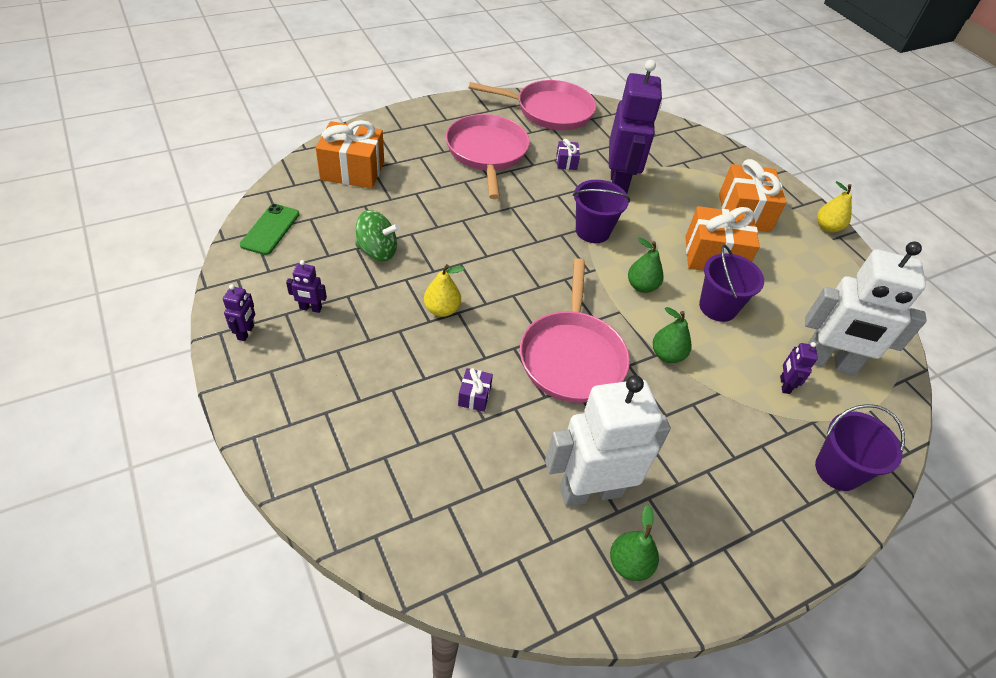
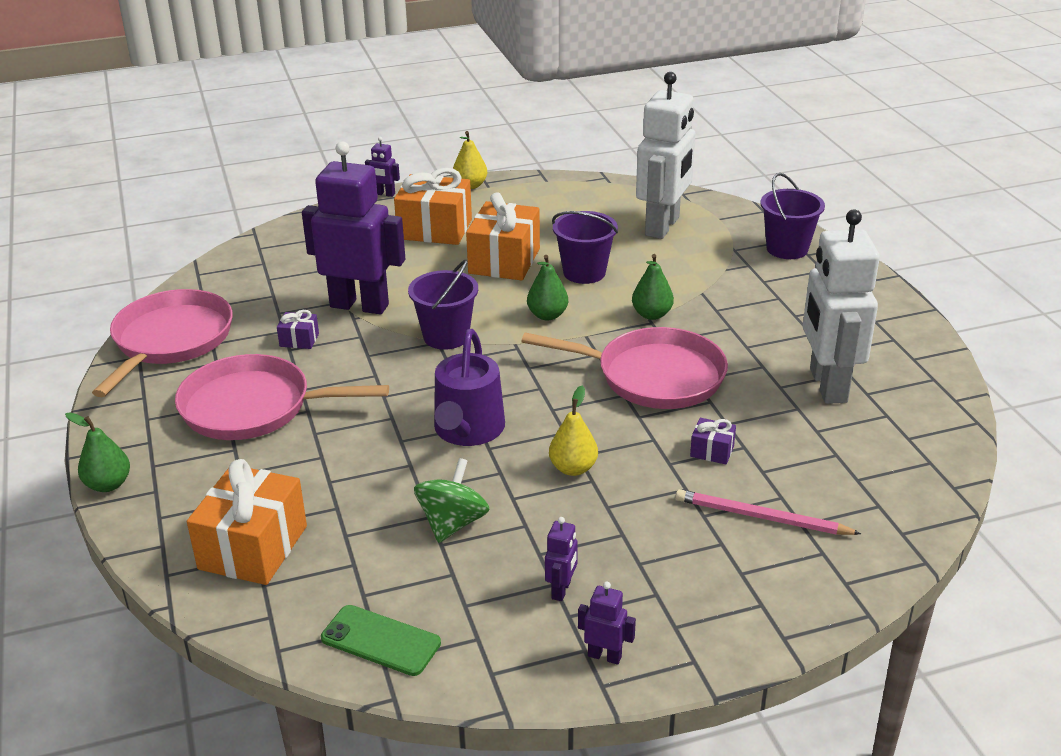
camera: 75 degrees left, 15 degrees down
green pear [610,505,659,581] -> green pear moved to [65,412,130,492]
purple robot [780,342,818,394] -> purple robot moved to [365,137,400,197]
none -> purple watering can [434,329,505,446]
none -> pink pencil [675,489,861,535]

